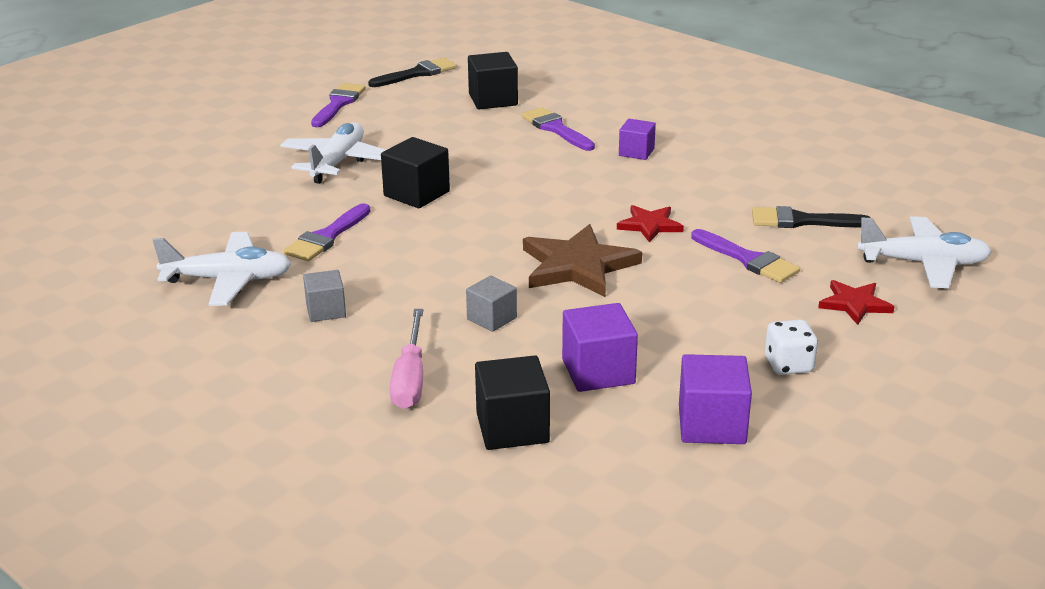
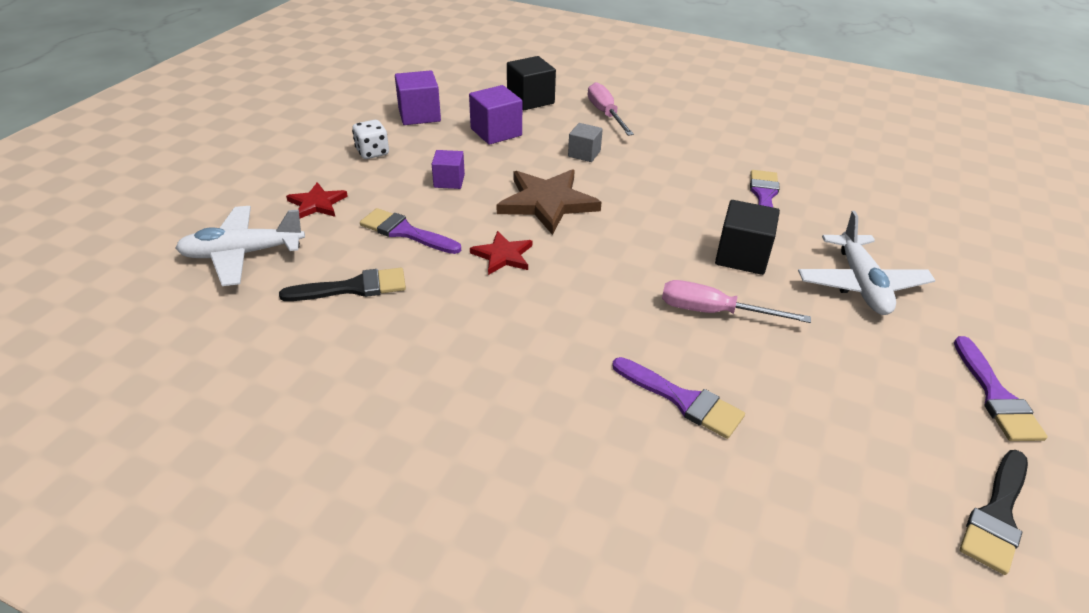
camera: 160 degrees right, 10 degrees up
white plane [153,232,291,306] -> none
grey cube [303,270,346,322] -> none
black cube [468,52,518,109] -> none
purple cube [619,119,656,160] -> purple cube moved to [432,150,465,189]
none -> pink screwdriver [662,280,811,323]

